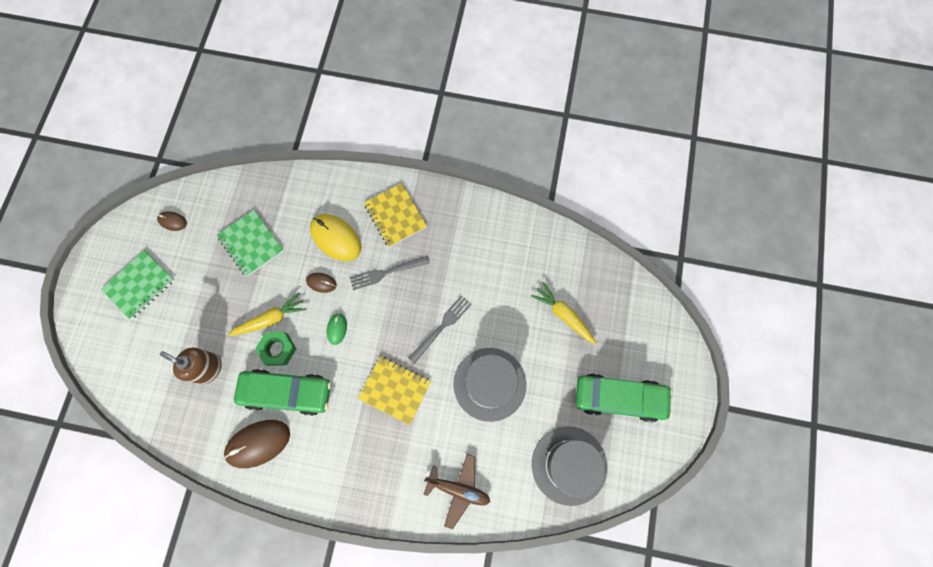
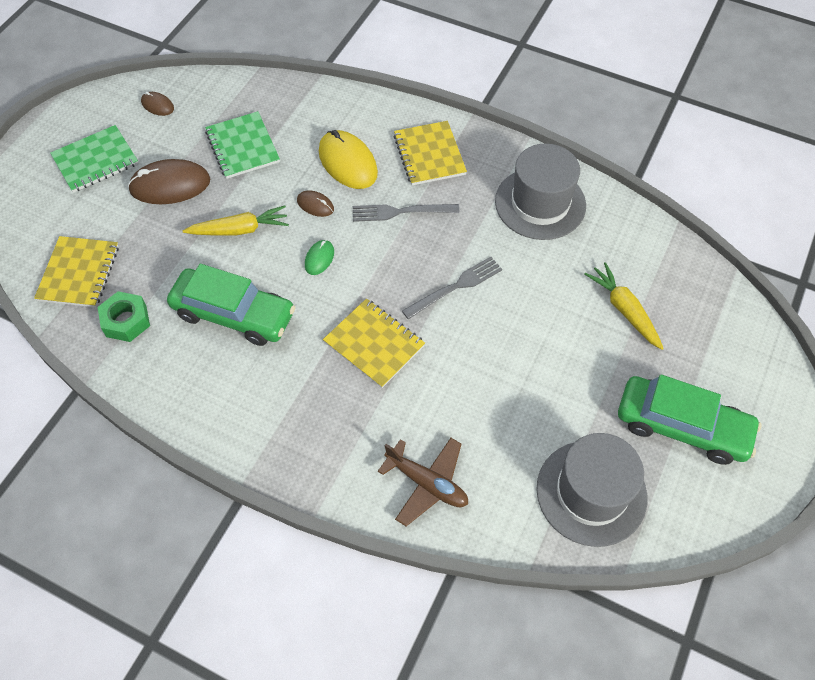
camera: 15 degrees right, 15 degrees down
brown soap dispenser [160,348,222,384] -> none
brown mouse [224,420,290,468] -> brown mouse moved to [128,159,210,204]
green nut [255,332,296,366] -> green nut moved to [98,291,150,342]
grey hat [453,348,526,422] -> grey hat moved to [495,143,586,240]
none -> yellow notebook [34,236,119,307]

